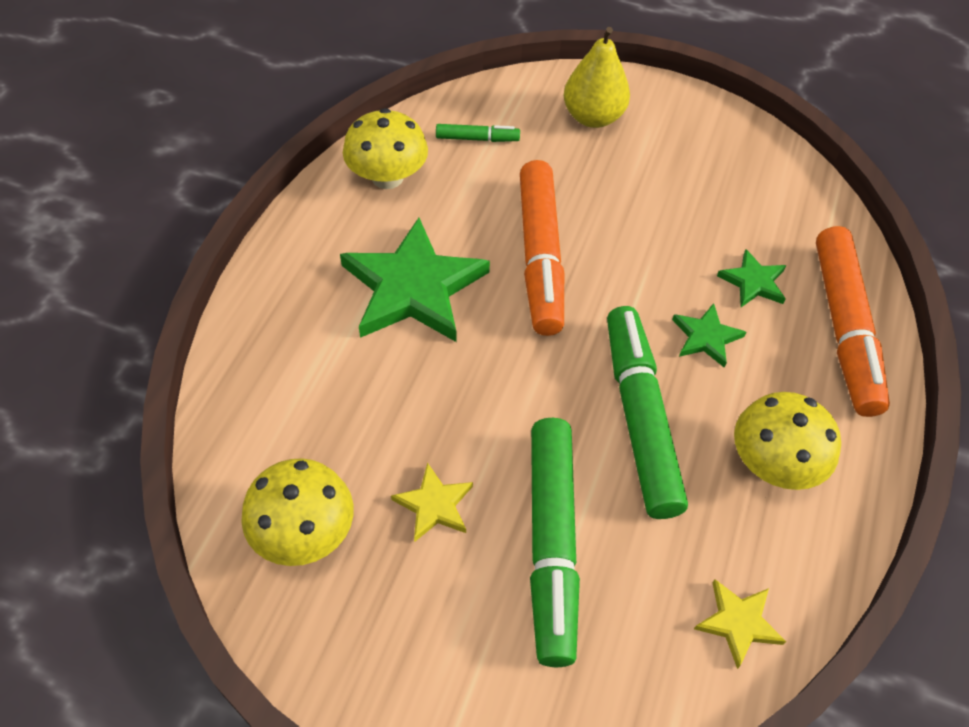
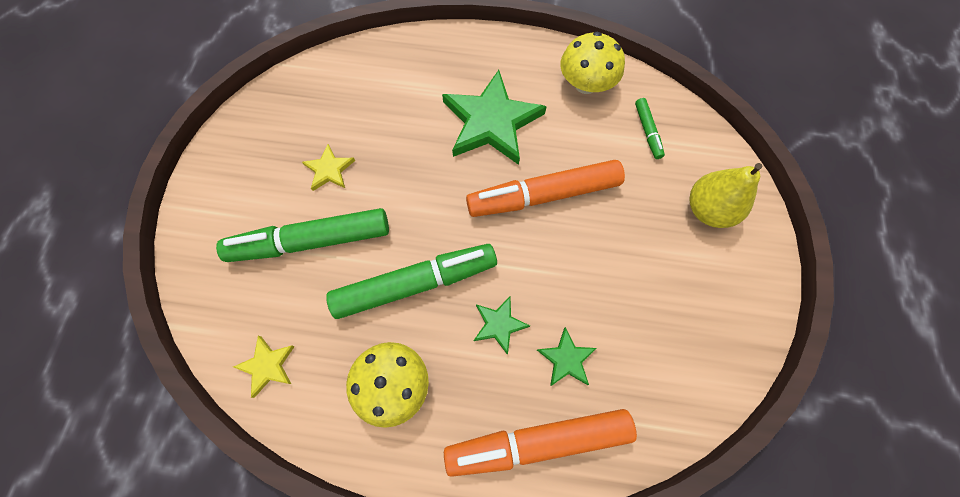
camera: 80 degrees right, 15 degrees up
yellow mushroom [241,458,354,566] -> none

